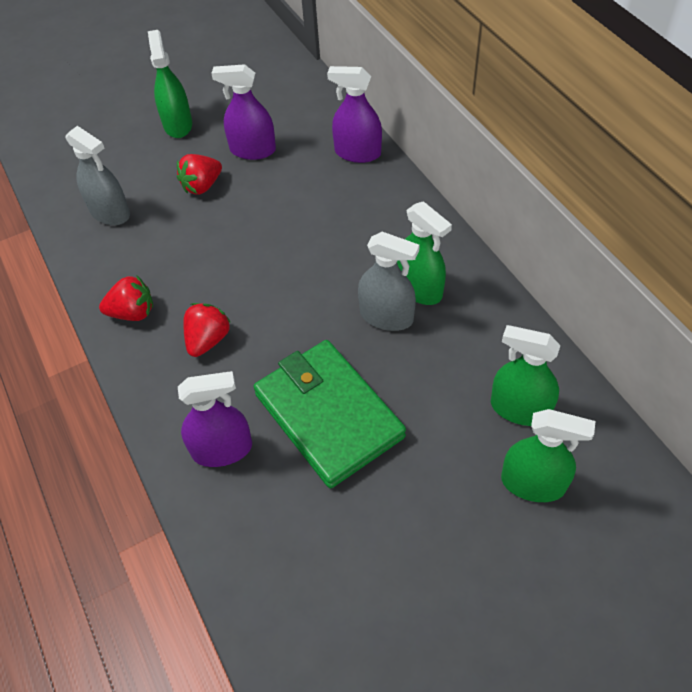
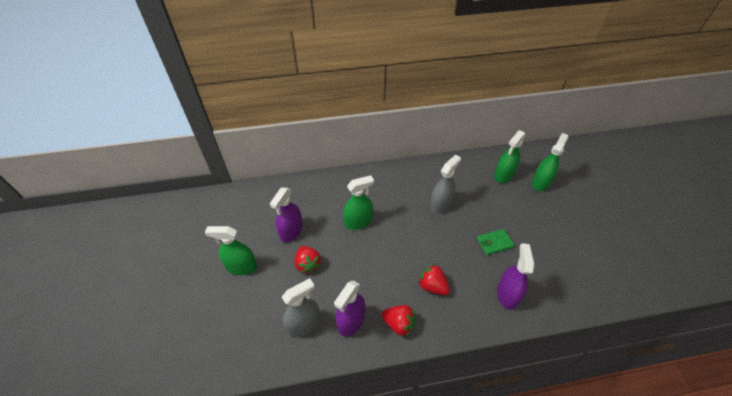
camera: 75 degrees left, 5 degrees down
red strawberry [99,275,153,321] -> red strawberry turned 105 degrees clockwise [382,305,415,336]
green wallet [254,340,406,488] -> green wallet [477,229,515,255], size x0.45
purple spray bottle [327,66,382,163] -> purple spray bottle moved to [334,280,365,336]
green spray bottle [397,201,452,305] -> green spray bottle moved to [343,175,374,230]

